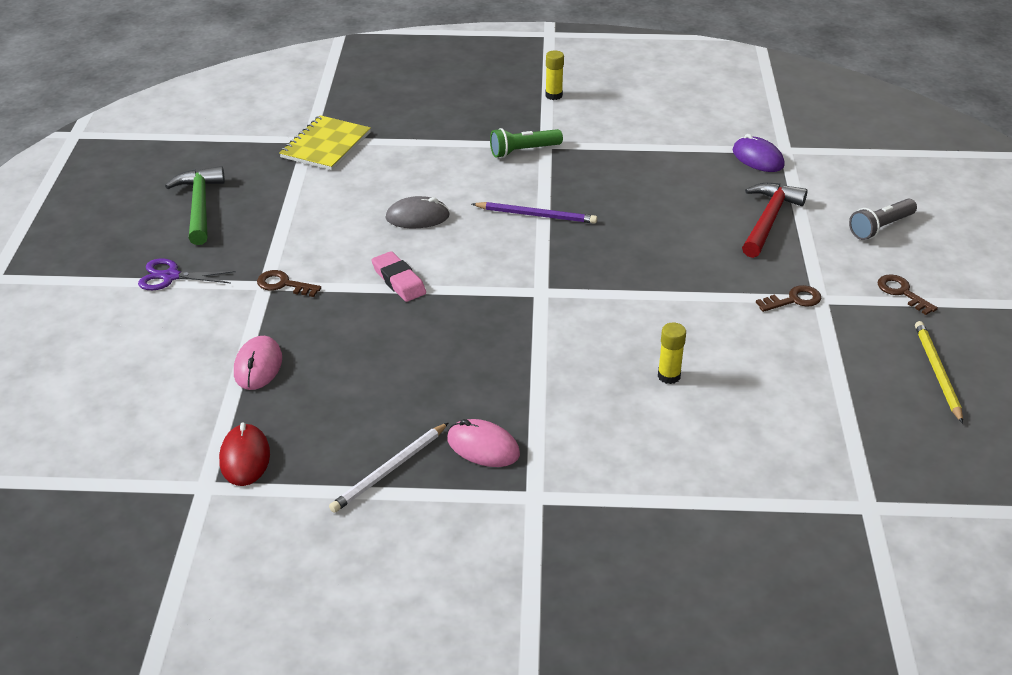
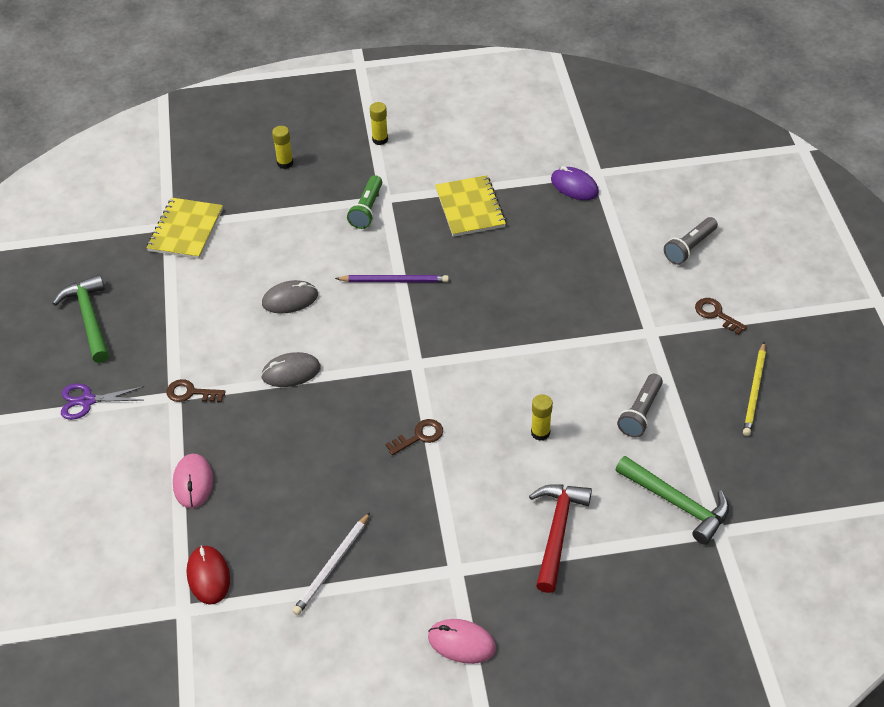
camera: 10 degrees left, 10 degrees up
pink eraser [372,251,426,302] -> grey mouse [261,352,321,387]
pink mouse [447,419,520,467] -> pink mouse moved to [428,619,496,664]
green flashlight [490,128,563,158] -> green flashlight turned 45 degrees counterclockwise [347,175,382,229]
red hammer [742,183,808,258] -> red hammer moved to [529,484,592,593]
brown key [756,285,821,312] -> brown key moved to [385,419,443,455]
yellow pencil [915,321,963,423] -> yellow pencil turned 150 degrees counterclockwise [743,342,766,436]
none -> yellow glue stick [272,126,293,169]
none -> yellow notebook [435,175,506,237]
none -> green hammer [615,456,729,545]
none -> grey flashlight [617,374,663,437]

